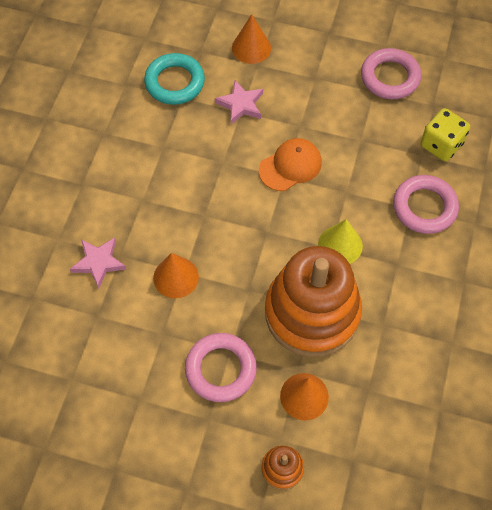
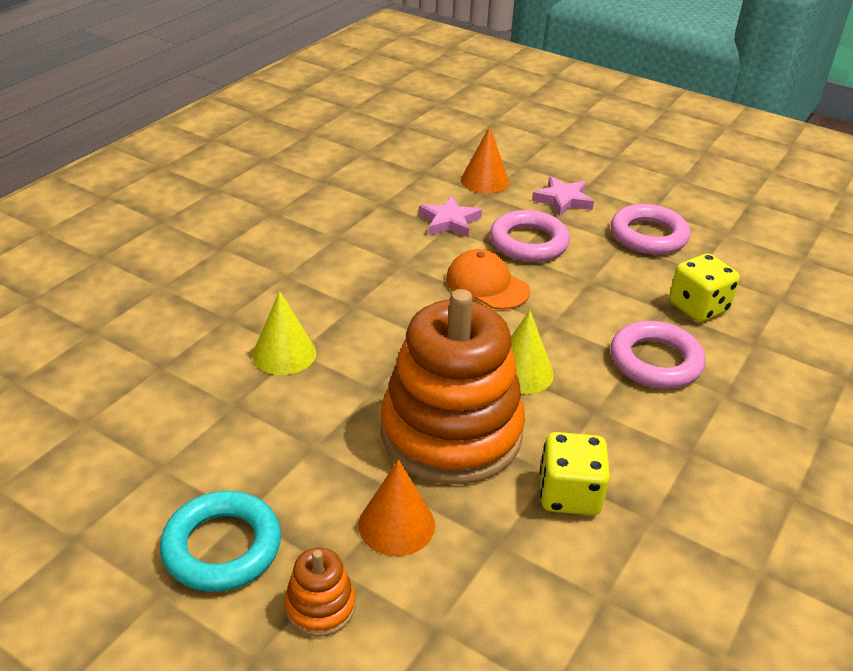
camera: 15 degrees right, 25 degrees down
pink star [70,237,126,289] -> pink star moved to [532,176,594,217]
turquoise ring [144,53,205,105] -> turquoise ring moved to [160,491,281,592]
orange cone [153,253,199,298] -> yellow cone [252,291,316,375]
pink ring [185,333,257,402] -> pink ring moved to [490,210,570,262]
orange cap [259,138,322,191] -> orange cap turned 120 degrees counterclockwise [446,249,530,310]
none -> yellow dice [540,432,610,515]

